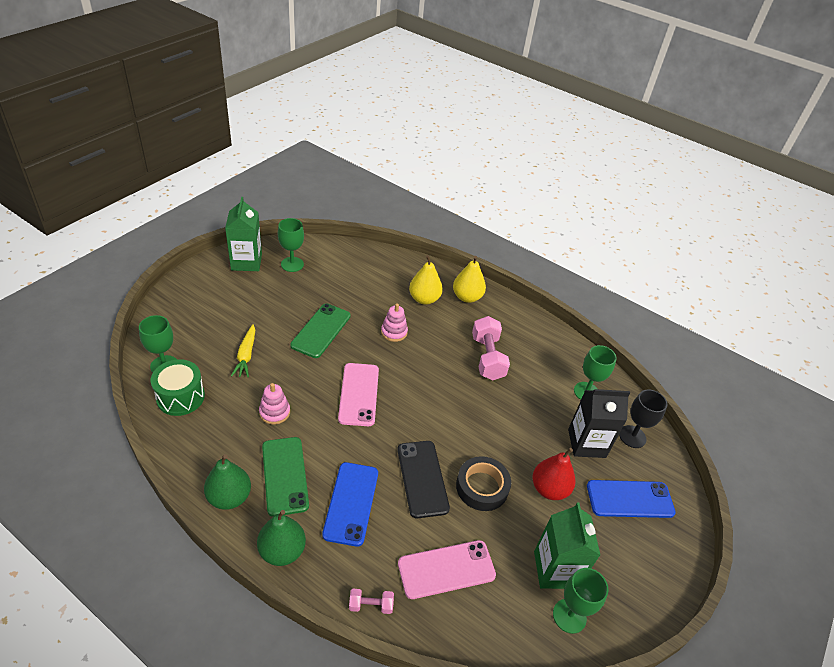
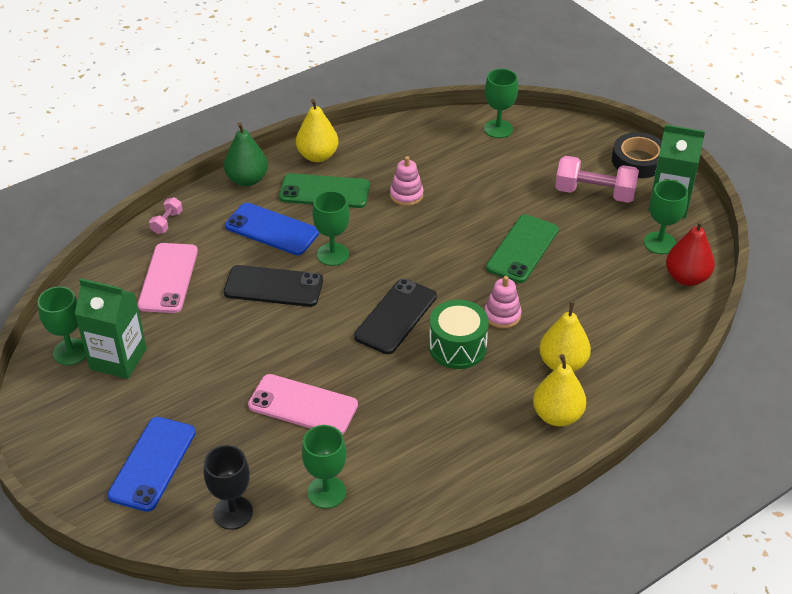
camera: 115 degrees right, 0 degrees up
green drum [151,359,205,416] -> green drum moved to [429,300,489,369]
green pear [204,454,251,510] -> yellow pear [296,99,339,162]
yellow carrot [231,324,255,378] -> none
green phone [290,304,351,358] -> green phone turned 75 degrees clockwise [486,215,559,283]
pink phone [338,363,379,426] -> pink phone moved to [248,374,358,435]
black tape [456,456,511,511] -> black tape moved to [612,132,662,178]
pink dumbbell [472,316,510,380] -> pink dumbbell moved to [555,156,639,203]
red pear [532,448,576,500] -> red pear moved to [666,220,715,286]
black carton [568,389,630,458] -> none
none -> green goblet [312,191,350,266]
none -> black phone [354,279,437,354]

